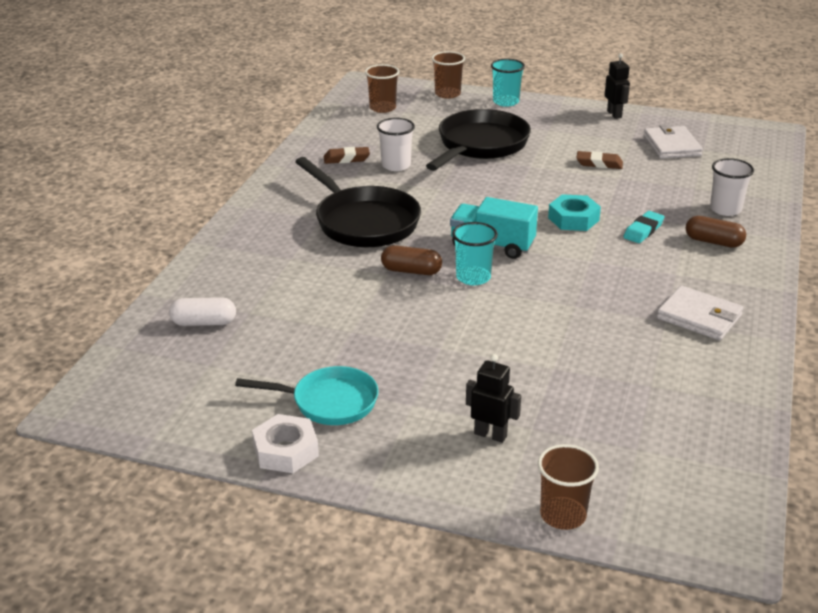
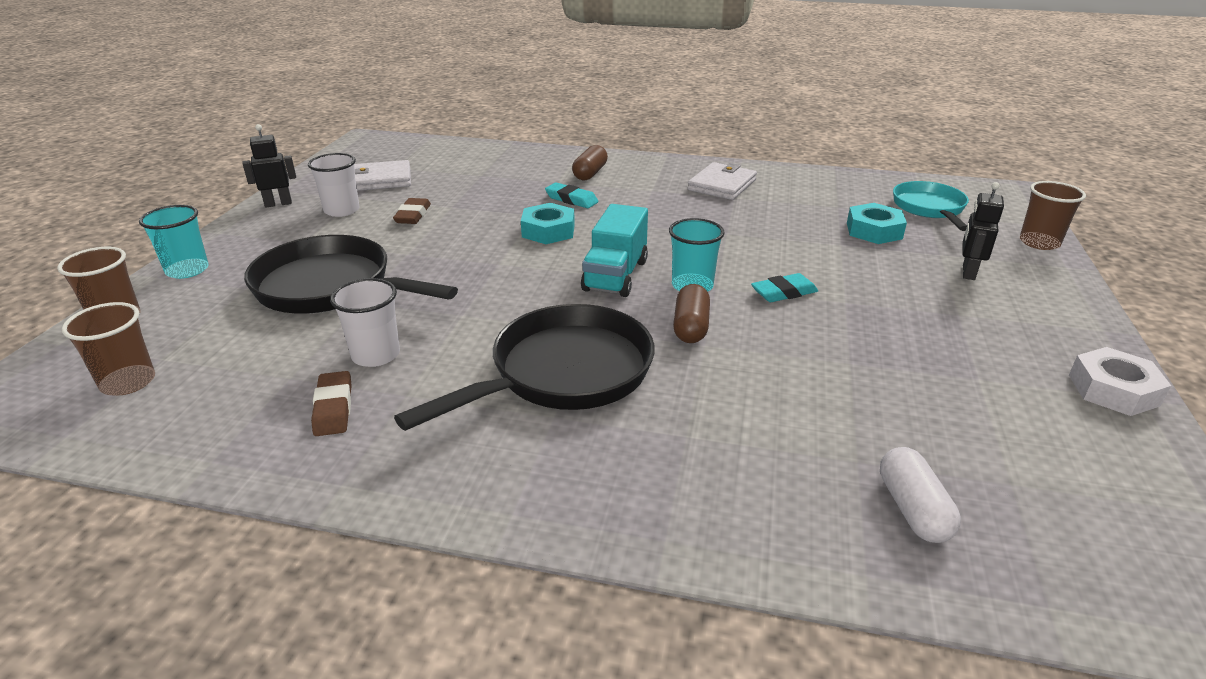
camera: 95 degrees left, 0 degrees up
turquoise pan [235,366,378,425] -> turquoise pan moved to [893,181,969,231]
white cup [710,158,754,216] -> white cup moved to [308,153,359,217]
none -> turquoise eraser [751,273,818,302]
none -> turquoise nut [847,203,907,244]

